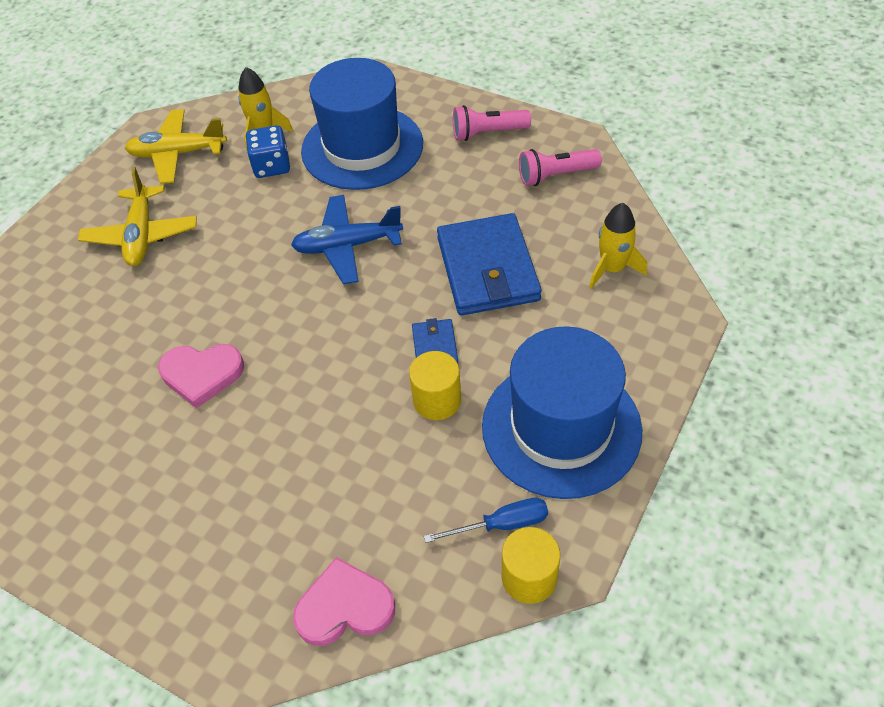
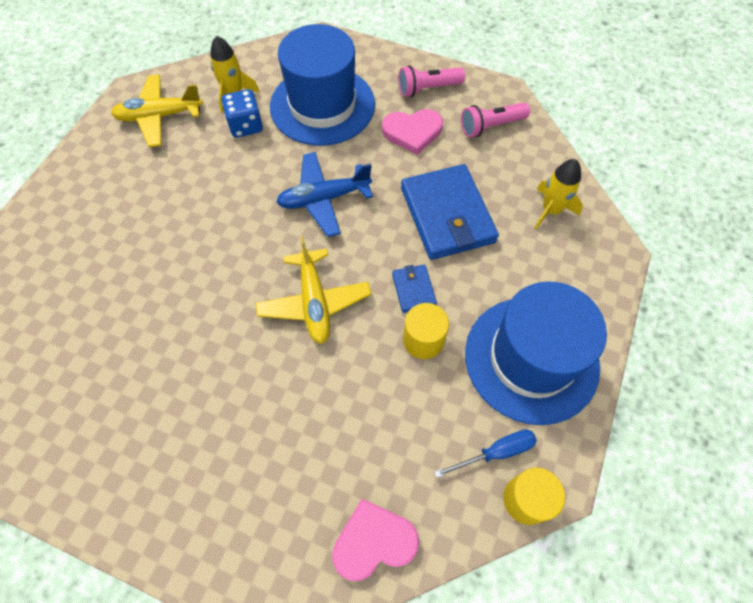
camera: 10 degrees left, 10 degrees up
yellow plane [78,167,197,266] -> yellow plane moved to [255,236,371,344]
pink heart [158,344,244,409] -> pink heart moved to [382,109,443,155]

